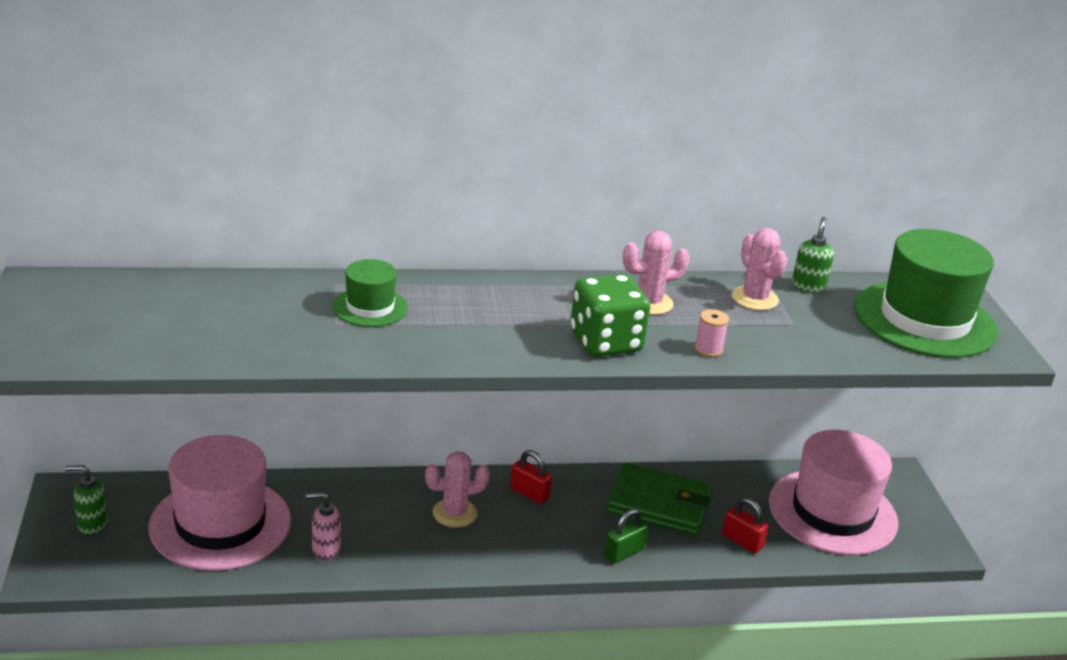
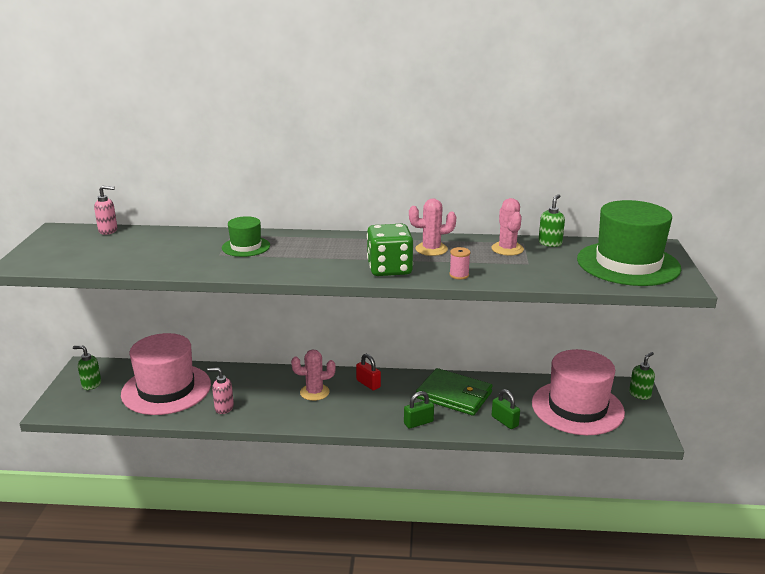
camera: 15 degrees right, 5 degrees down
red padlock [722,498,768,554] -> green padlock [492,389,520,429]
none -> pink soap dispenser [94,185,118,235]
none -> green soap dispenser [629,352,655,400]

